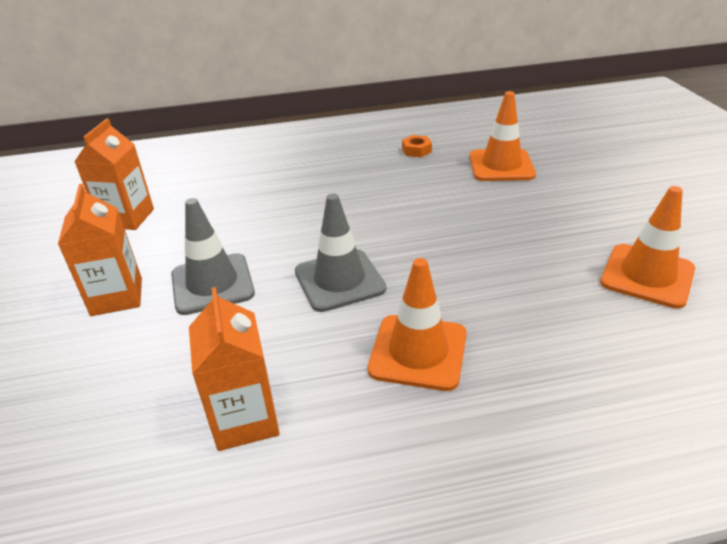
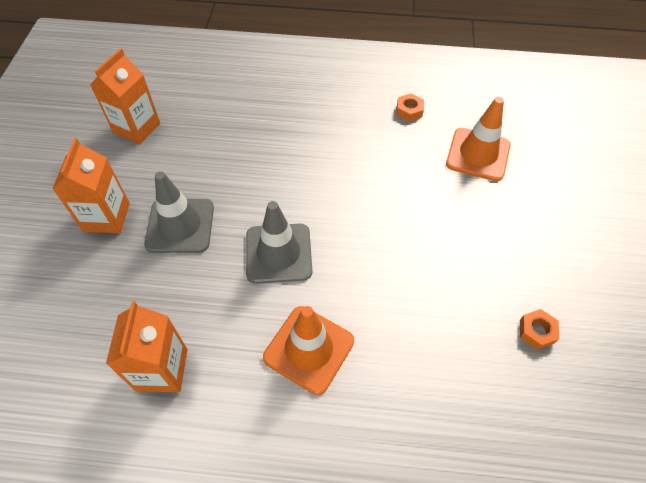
camera: 15 degrees right, 20 degrees up
orange traffic cone [600,186,695,309] -> orange nut [520,309,560,350]

